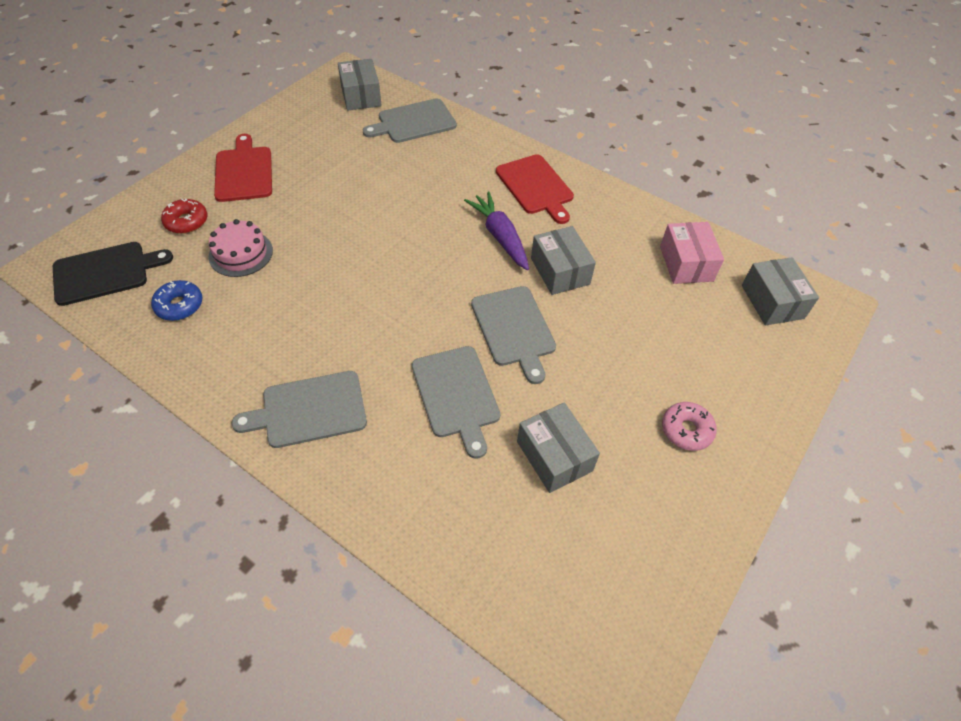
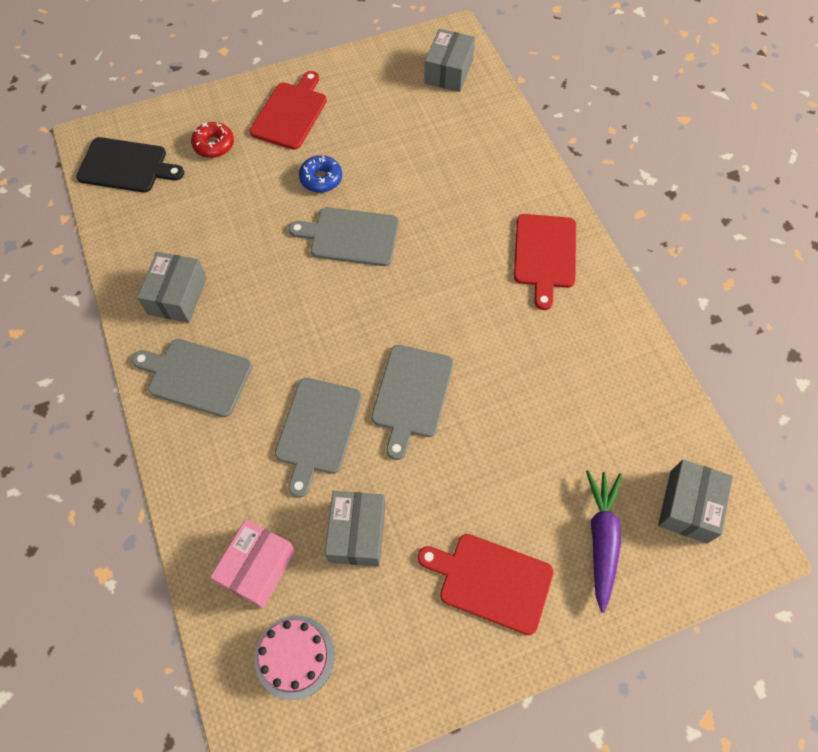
camera: 35 degrees right, 10 degrees up
blue donut [151,280,203,321] -> blue donut moved to [299,155,342,193]
pink cake [209,219,273,277] -> pink cake moved to [255,615,335,700]
grey cutting board [363,98,457,143] -> grey cutting board moved to [289,207,399,266]
purple carrot [464,191,529,270] -> purple carrot moved to [586,470,622,613]
grey box [531,226,596,295] -> grey box moved to [137,252,207,323]
pink box [660,222,724,284] -> pink box moved to [210,519,296,609]
pink donut [662,402,717,451] -> red cutting board [418,534,554,635]

